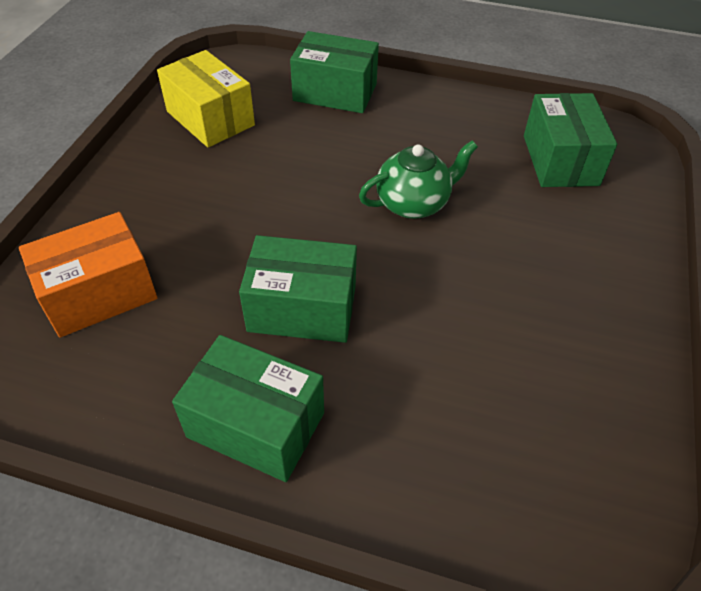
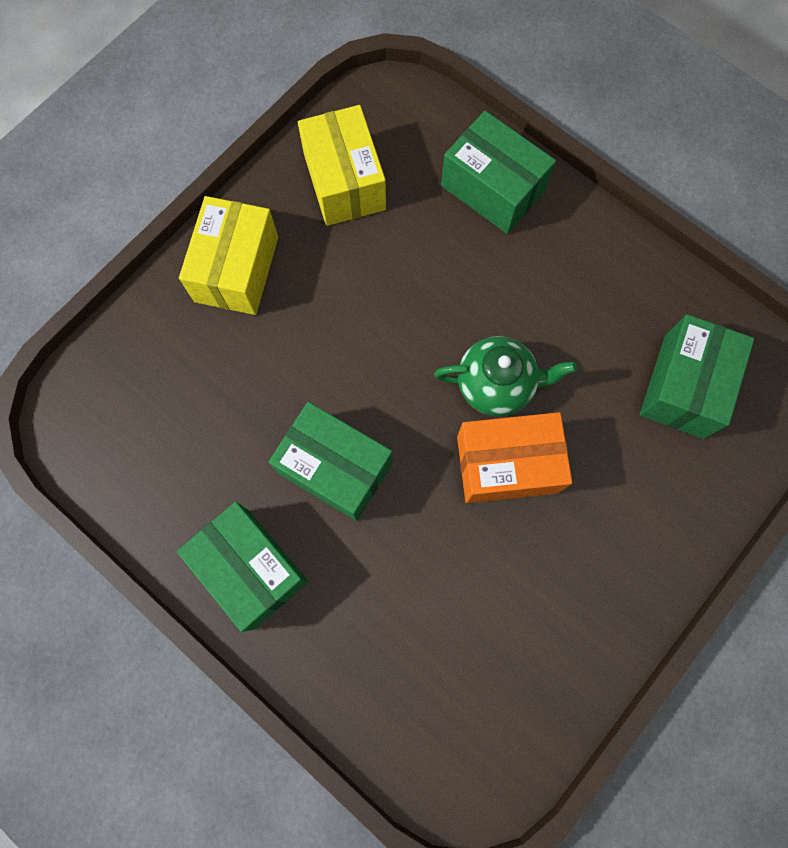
camera: 25 degrees right, 25 degrees up
orange box [19,212,157,337] -> orange box moved to [457,412,572,503]
none -> yellow box [179,196,278,315]

